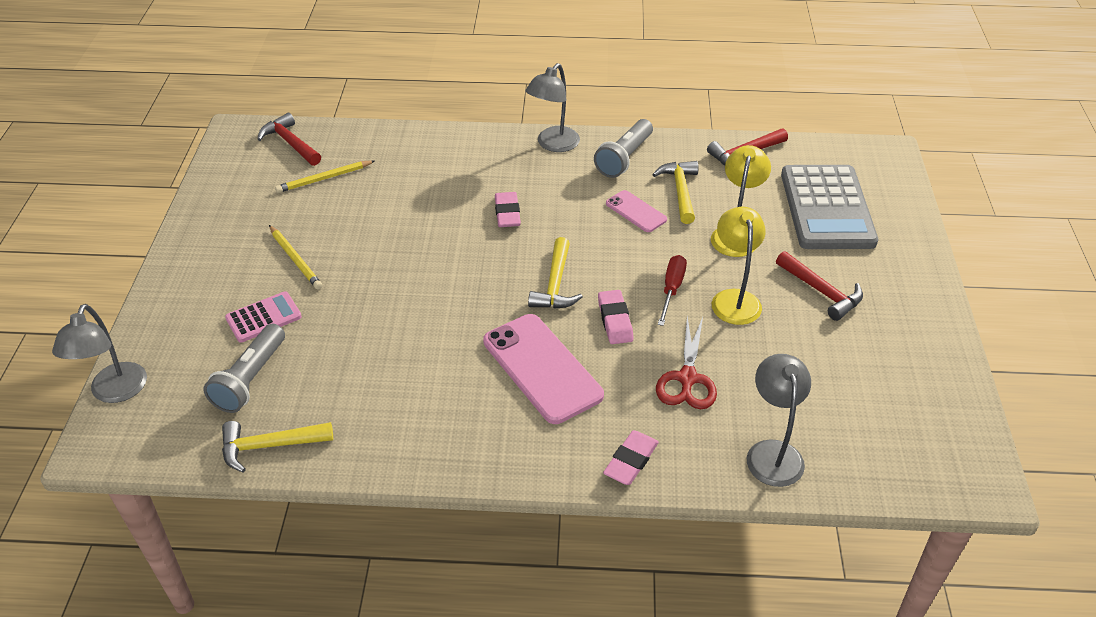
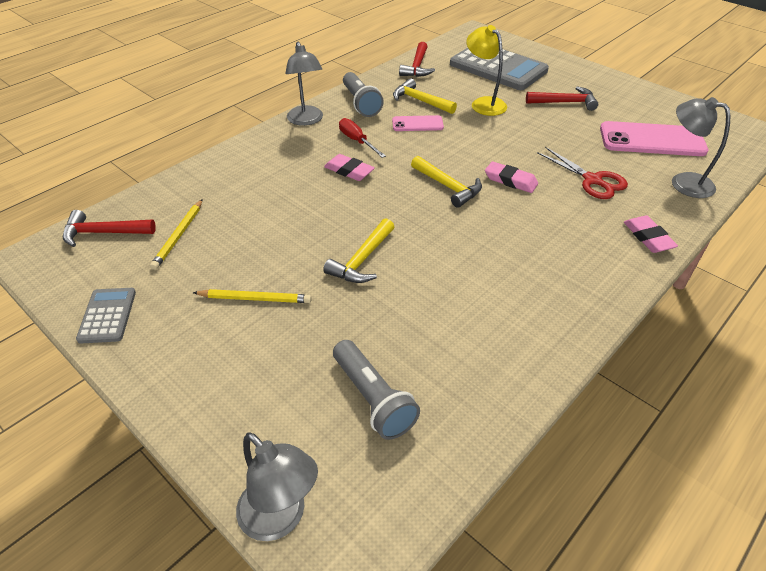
camera: 50 degrees left, 0 degrees up
yellow hammer [222,421,333,473] -> yellow hammer moved to [323,218,394,283]
pink calculator [225,291,302,343] -> none
pink phone [483,314,604,424] -> pink phone moved to [600,121,708,156]
red screwdriver [658,255,687,326] -> red screwdriver moved to [339,118,386,158]
yellow lamp [712,207,766,325] -> none
none -> grey calculator [76,288,136,344]

